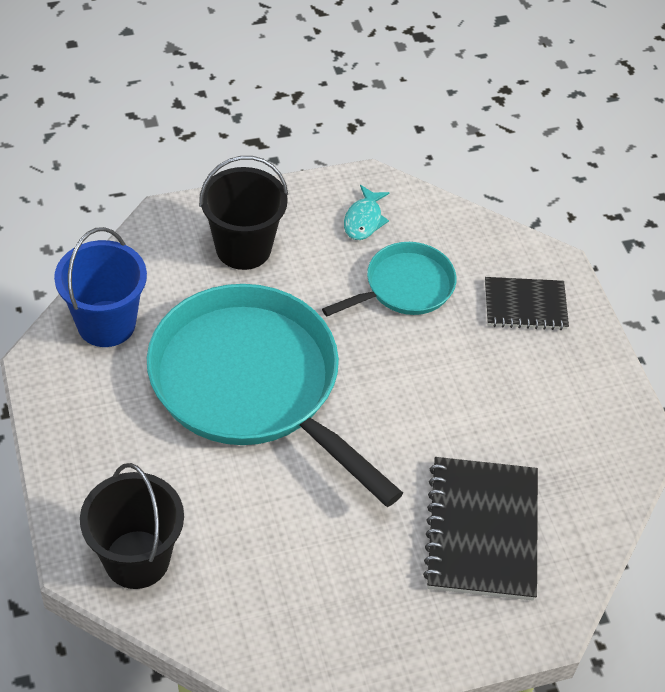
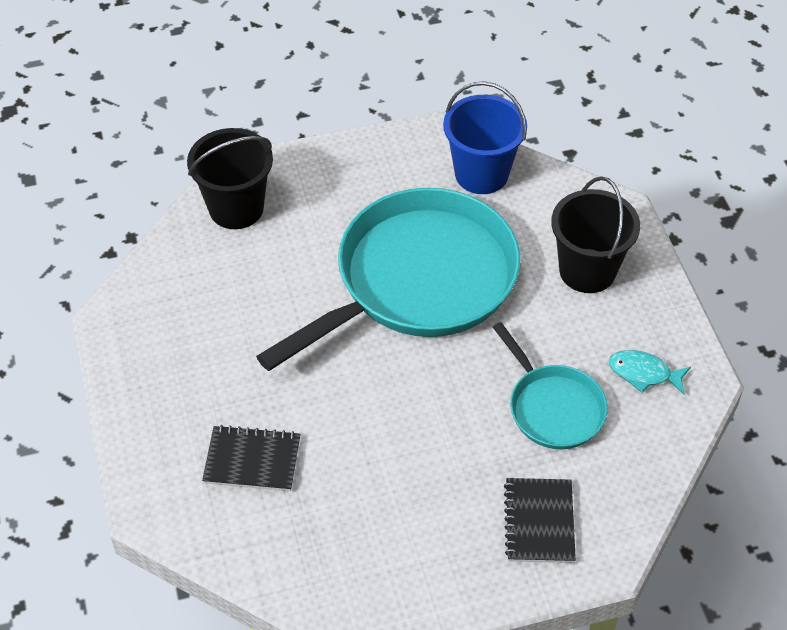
camera: 95 degrees right, 0 degrees up
black notebook [423,457,538,601] -> black notebook [202,425,300,491], size x0.62

